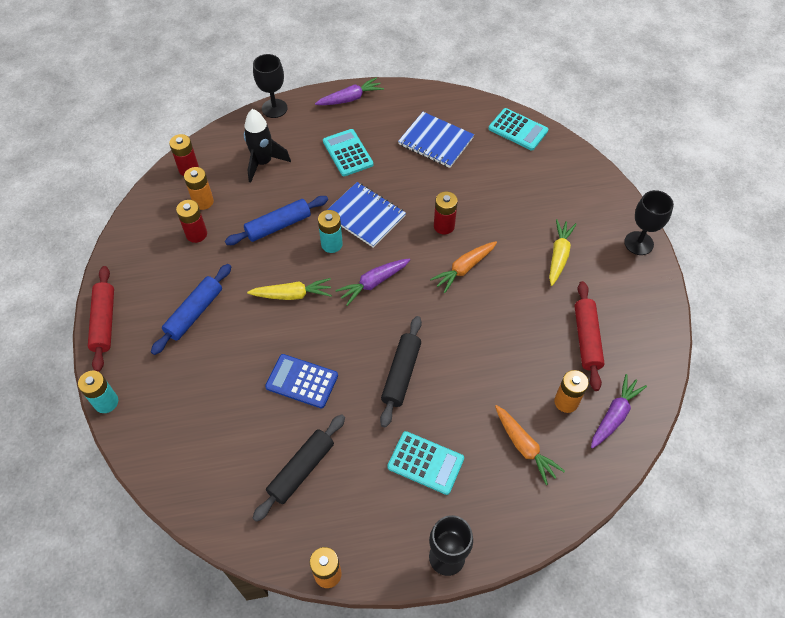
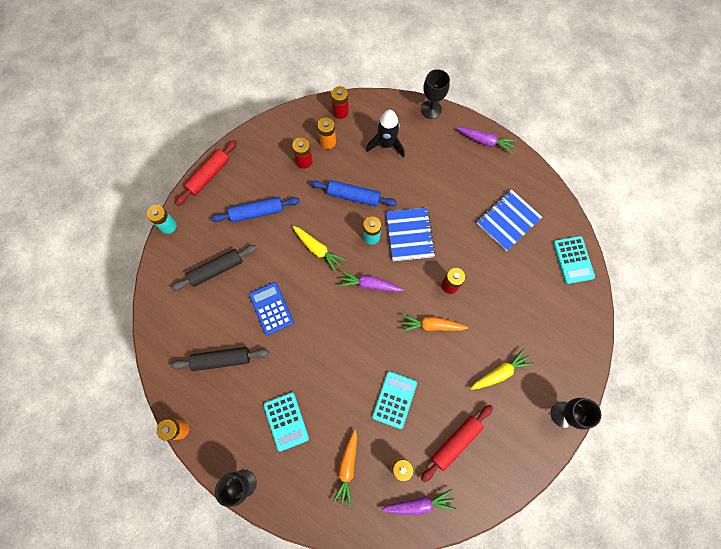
camera: 45 degrees right, 15 degrees up
turquoise calculator [323,129,373,176] -> turquoise calculator moved to [372,371,417,429]
black rolling pin [380,316,422,427] -> black rolling pin moved to [171,245,257,291]
blue notebook [398,112,474,168] -> blue notebook turned 60 degrees clockwise [477,190,542,251]

